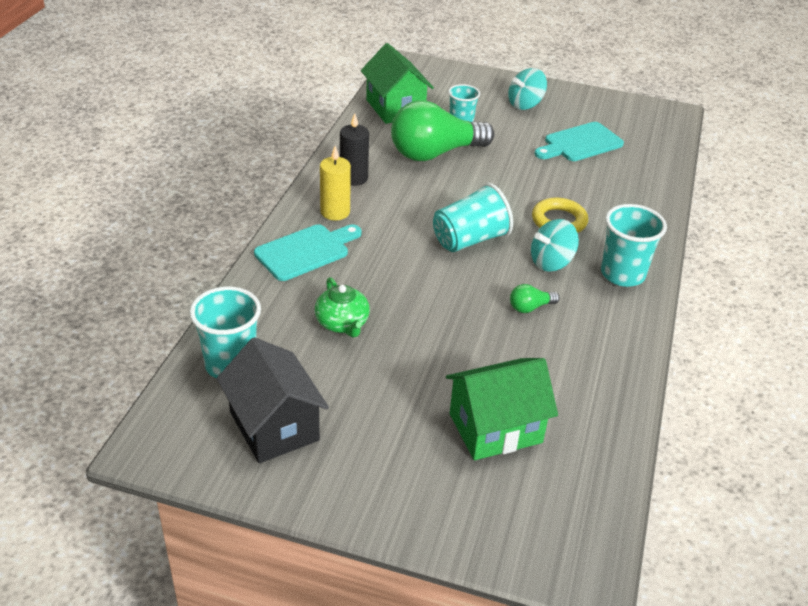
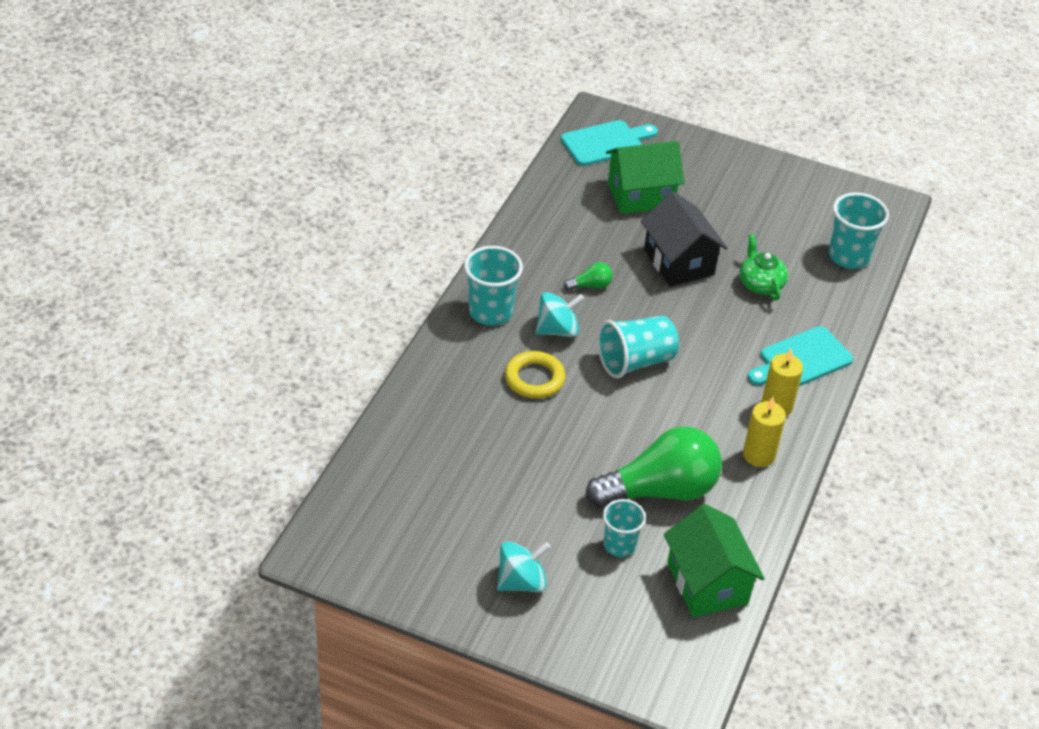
camera: 175 degrees left, 5 degrees up
black house [217,337,329,463] -> black house moved to [641,191,727,287]
black candle [340,113,369,186] -> yellow candle [743,397,786,467]
turquoise cutting board [535,122,624,161] -> turquoise cutting board moved to [561,120,658,166]

